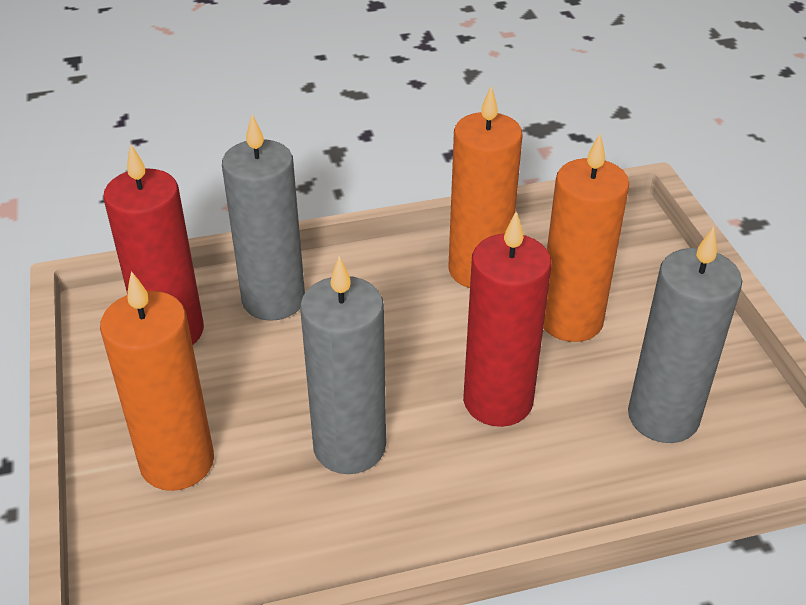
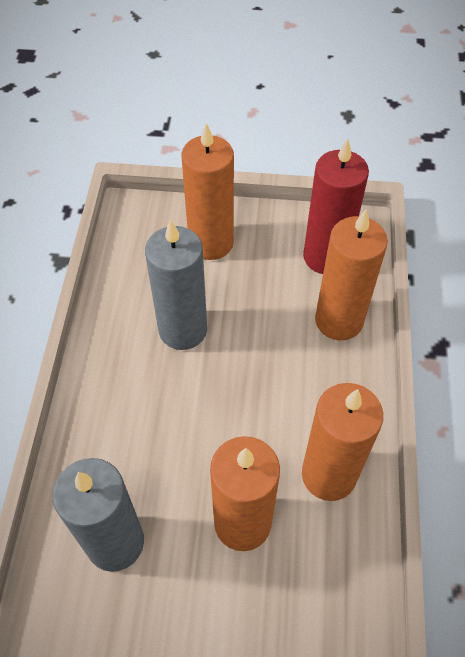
camera: 110 degrees right, 15 degrees up
grey candle [222,114,305,321] -> orange candle [315,209,388,340]
red candle [463,212,551,427] -> none

